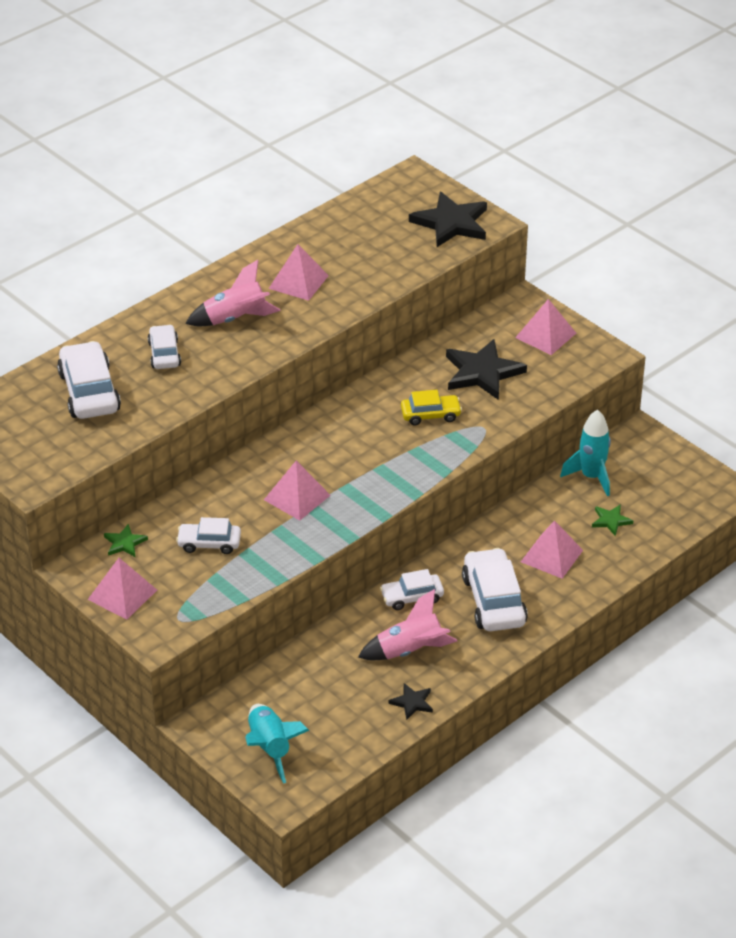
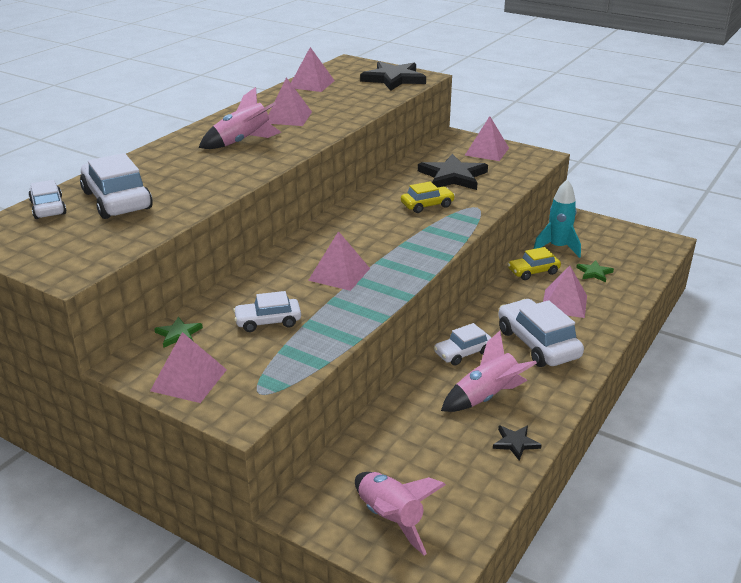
camera: 15 degrees left, 10 degrees down
white car [148,325,181,369] -> white car moved to [28,180,67,219]
turquoise rocket [245,704,309,784] -> pink rocket [355,472,446,555]
none -> pink pyramid [291,47,335,92]
none -> yellow car [508,247,561,280]

